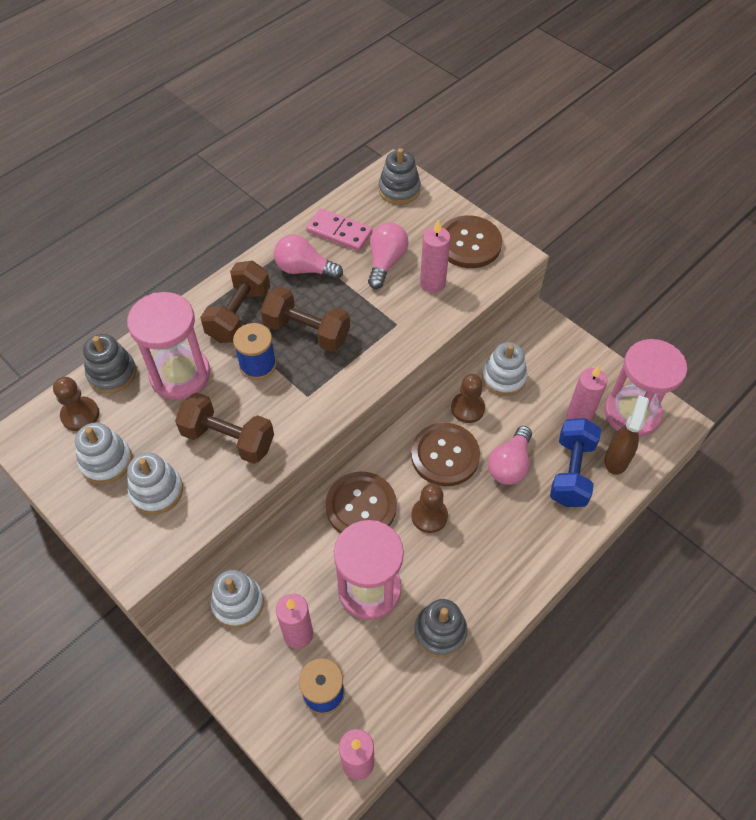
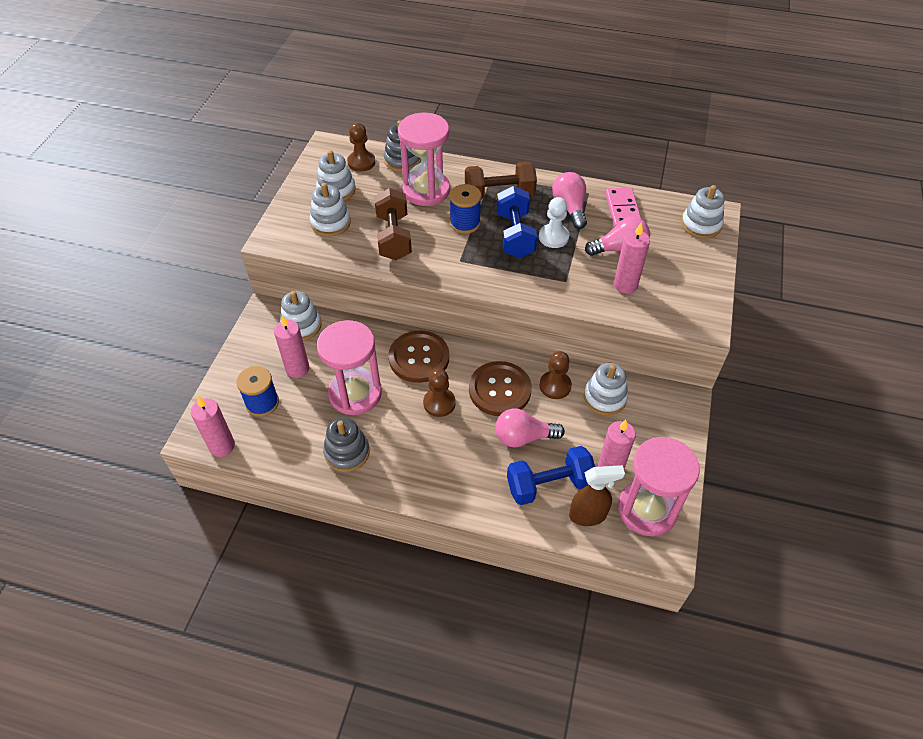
camera: 60 degrees right, 5 degrees down
brown dumbbell [260,287,350,352] -> blue dumbbell [497,186,537,258]
grey stacking toy [379,148,421,205] -> white stacking toy [681,185,725,239]
brown button [442,215,502,268] -> none
none -> white pawn [539,197,570,248]

